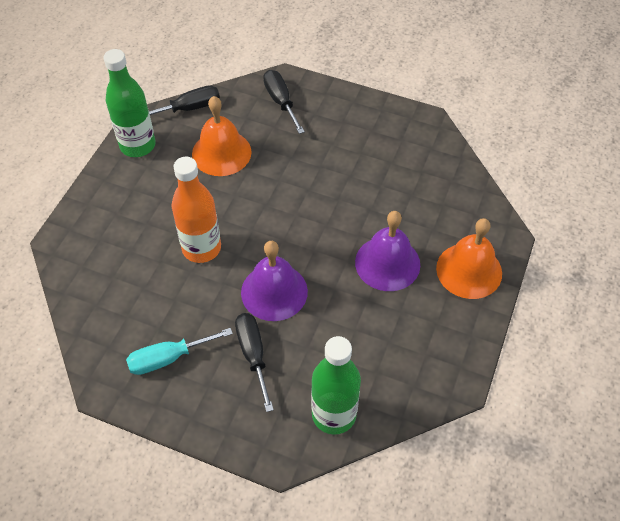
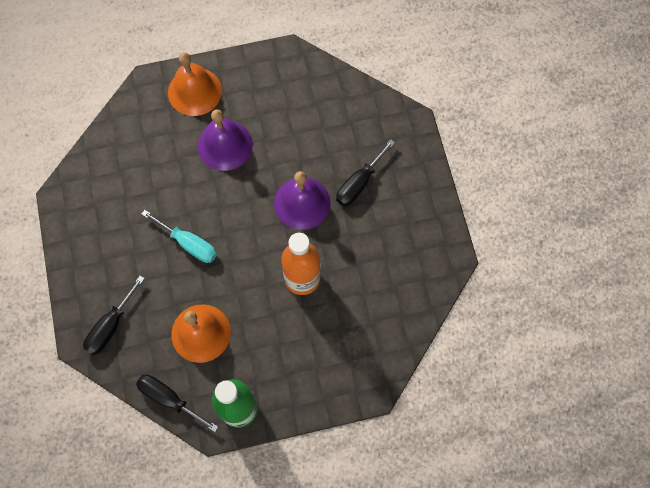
camera: 125 degrees left, 15 degrees up
turquoise screwdriver [126,328,233,375] -> turquoise screwdriver moved to [141,210,217,263]
green bottle [311,336,361,435] -> none

